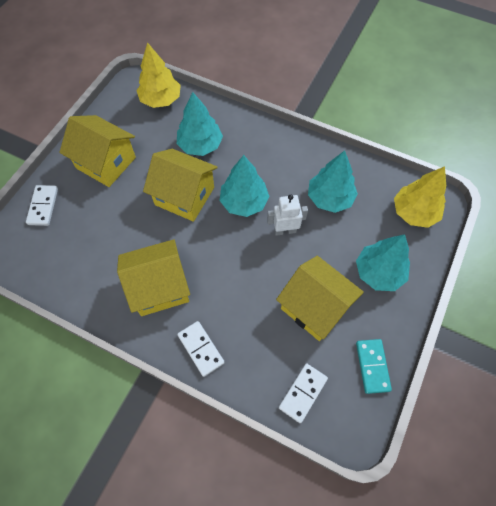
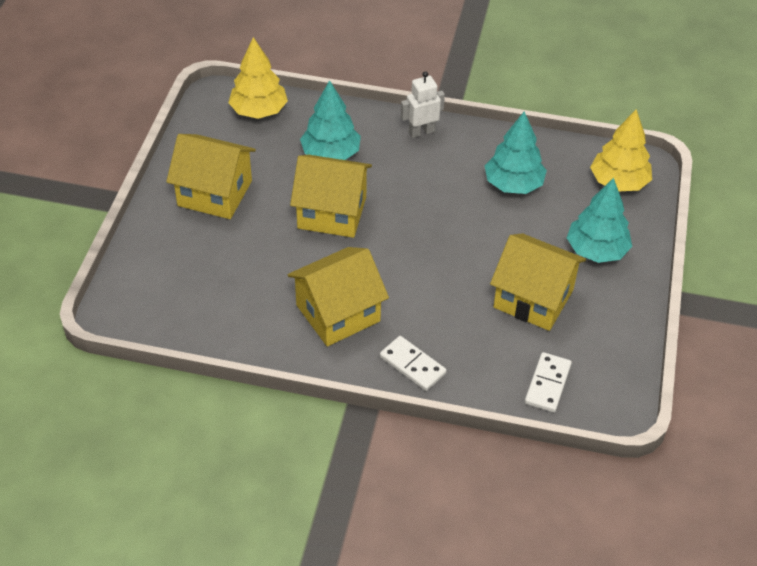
camera: 15 degrees left, 15 degrees down
white domino [26,185,58,226] -> none
turquoise tree [220,155,270,217] -> none
white robot [267,195,308,236] -> white robot moved to [401,71,445,138]
turquoise domino [356,339,392,394] -> none

